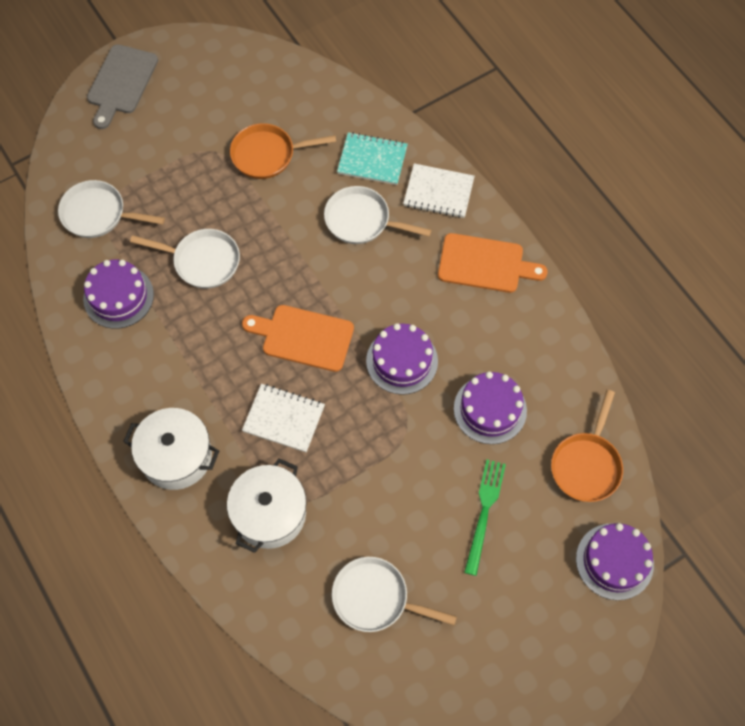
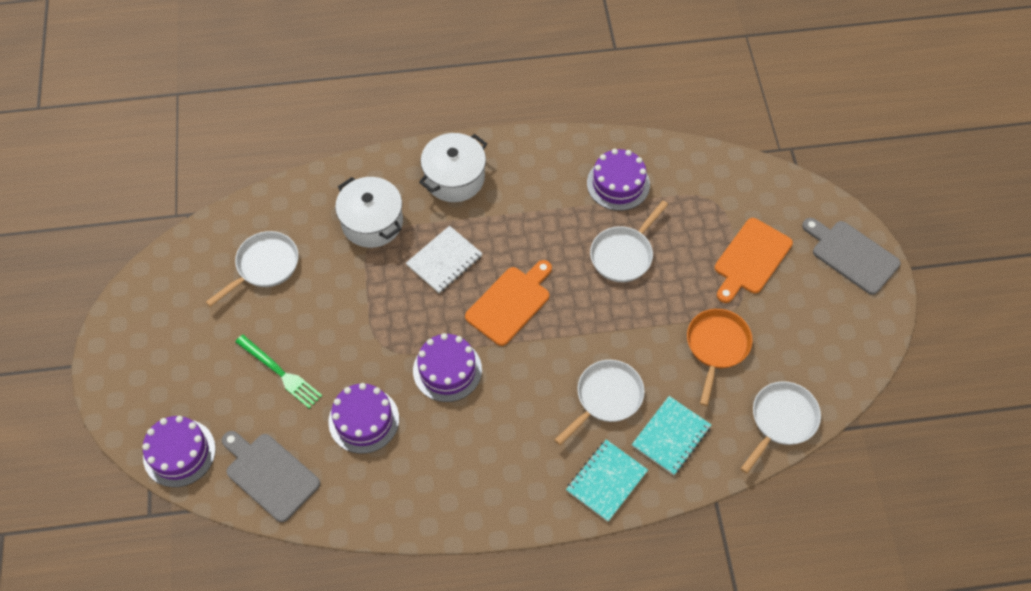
camera: 115 degrees right, 5 degrees down
white pan [58,180,165,238] -> white pan moved to [740,381,821,474]
white notebook [403,163,475,218] -> turquoise notebook [566,439,648,522]
orange cutting board [438,233,548,293] -> orange cutting board moved to [715,218,793,303]
orange pan [551,390,623,502] -> grey cutting board [222,431,320,522]

